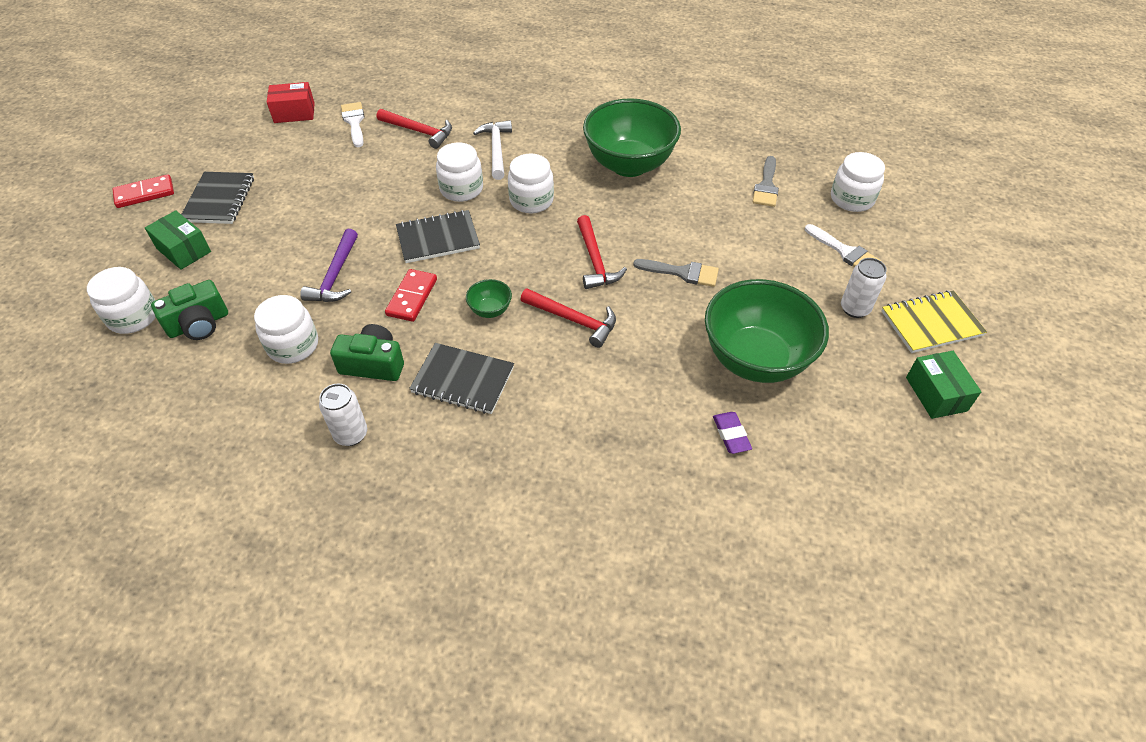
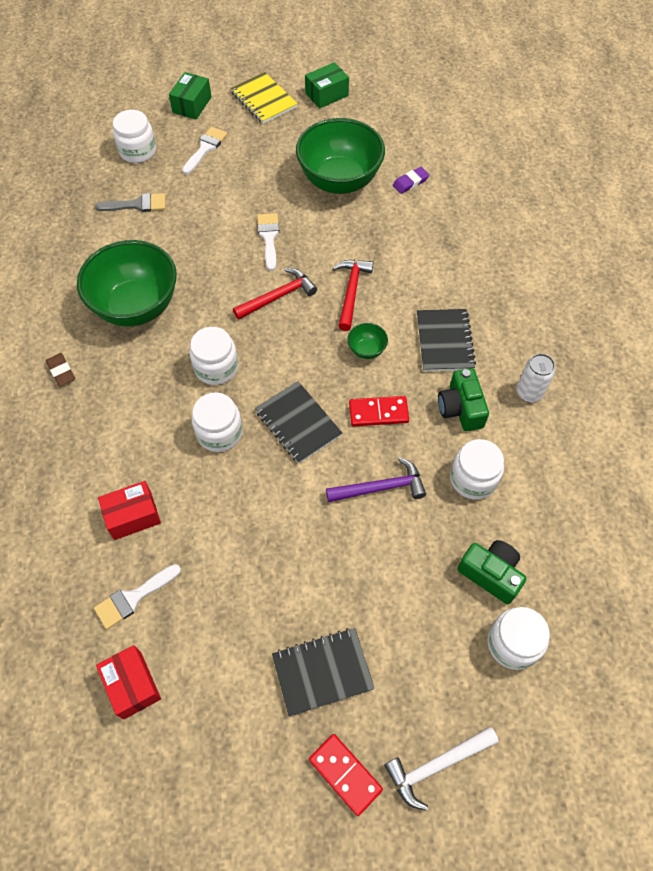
camera: 110 degrees left, 10 degrees up
green box [145,210,211,270] -> green box moved to [169,72,212,119]
red hammer [377,109,452,149] -> red box [98,481,161,540]
white hammer [473,120,512,180] -> white hammer moved to [384,727,499,811]
grey brush [633,259,719,287] -> white brush [257,213,280,271]
white can [841,258,887,318] -> none
none -> brown eraser [46,353,75,386]

